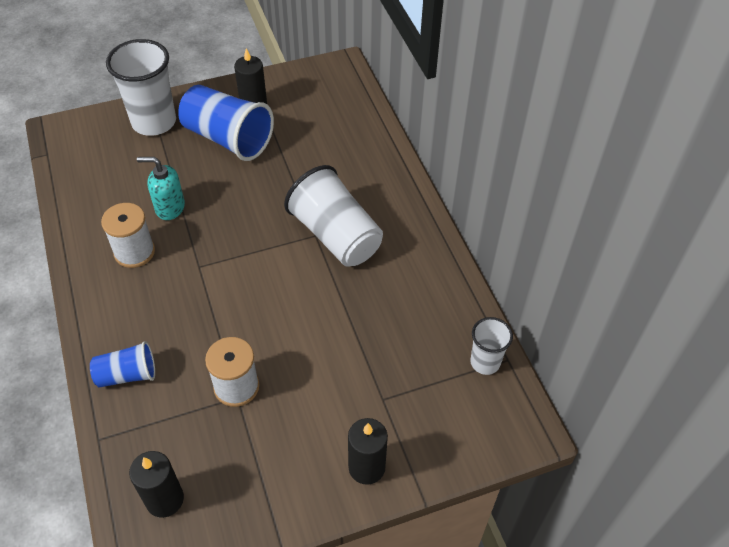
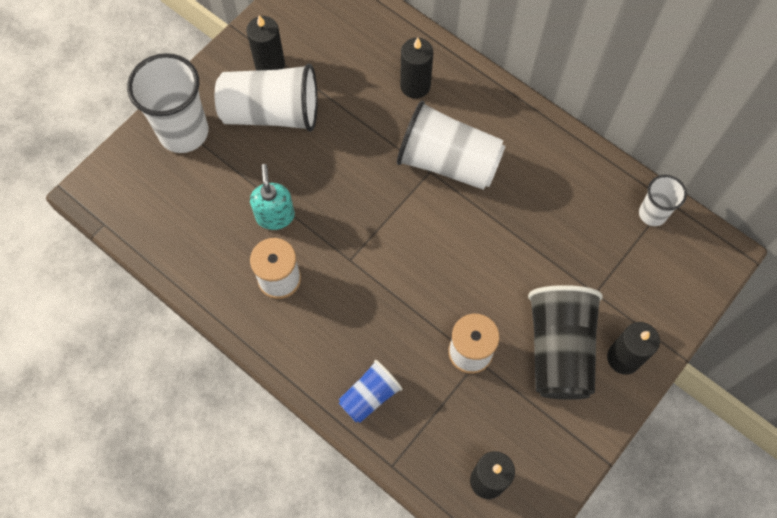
camera: 30 degrees left, 15 degrees up
turquoise soap dispenser [137,157,185,220] -> turquoise soap dispenser turned 105 degrees clockwise [250,164,295,230]
blue cup [178,85,274,161] -> white cup [215,64,318,132]
none -> black candle [400,38,433,99]
none -> black cup [528,285,603,400]

